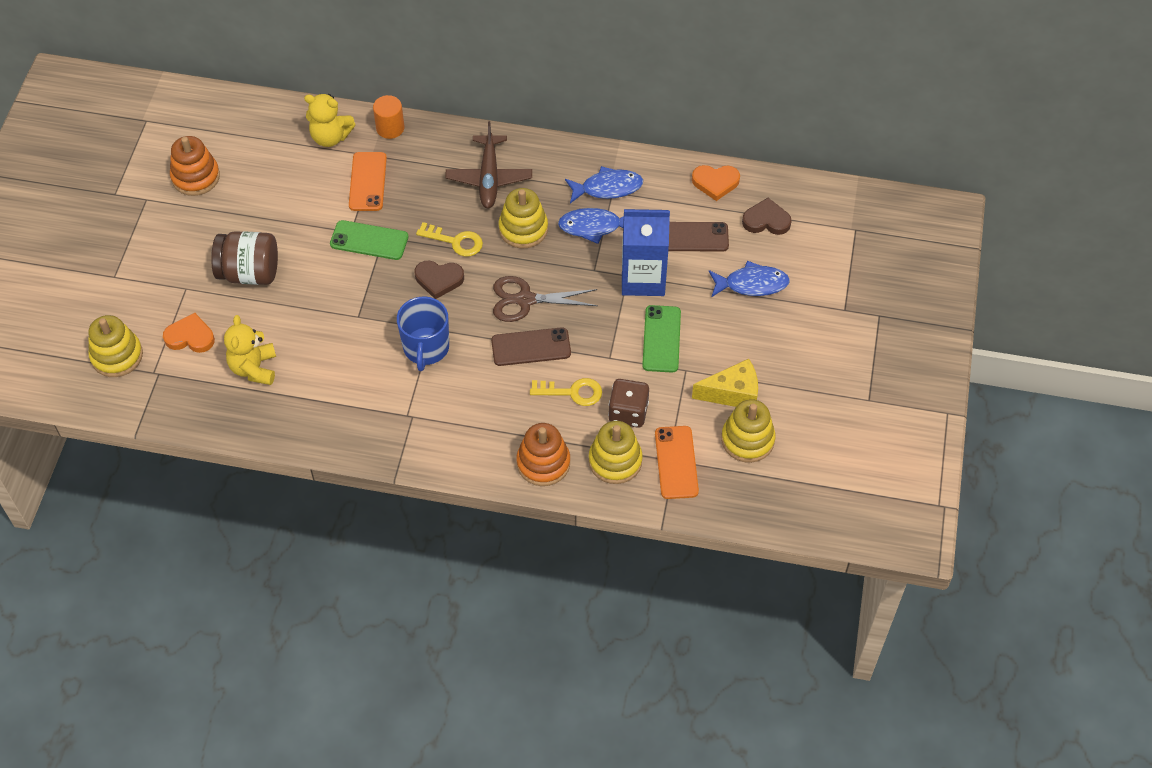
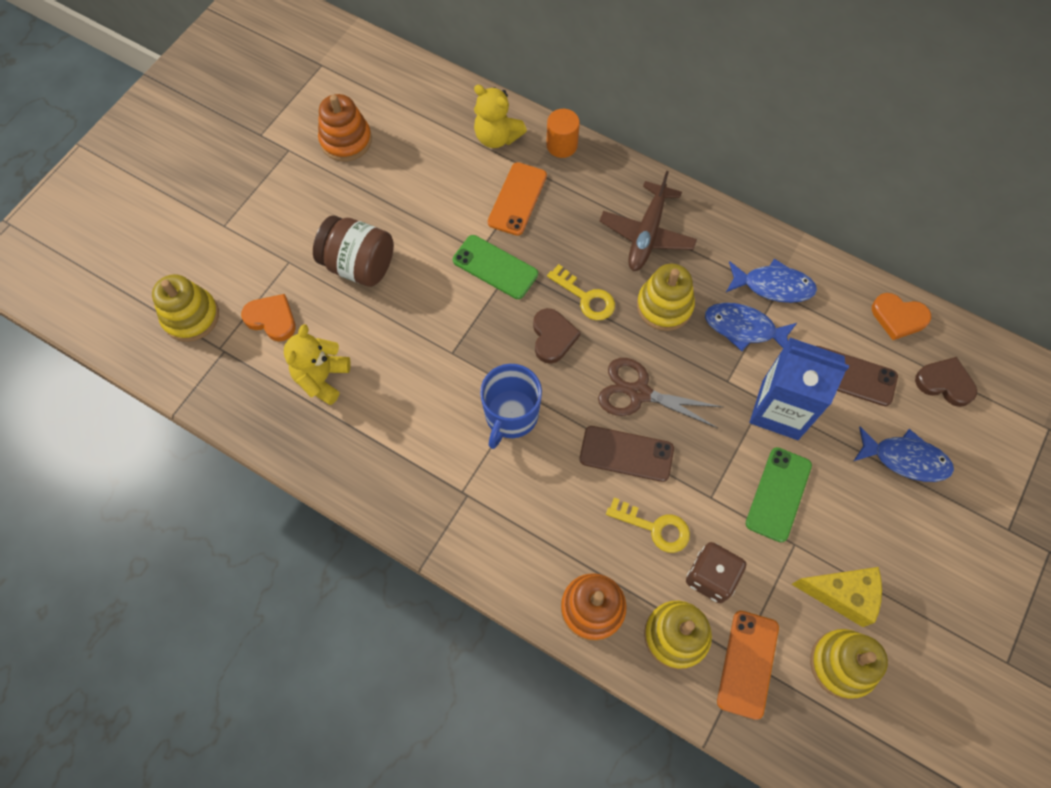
camera: 20 degrees right, 10 degrees up
brown heart [414,261,464,299] -> brown heart turned 120 degrees counterclockwise [533,308,581,364]

